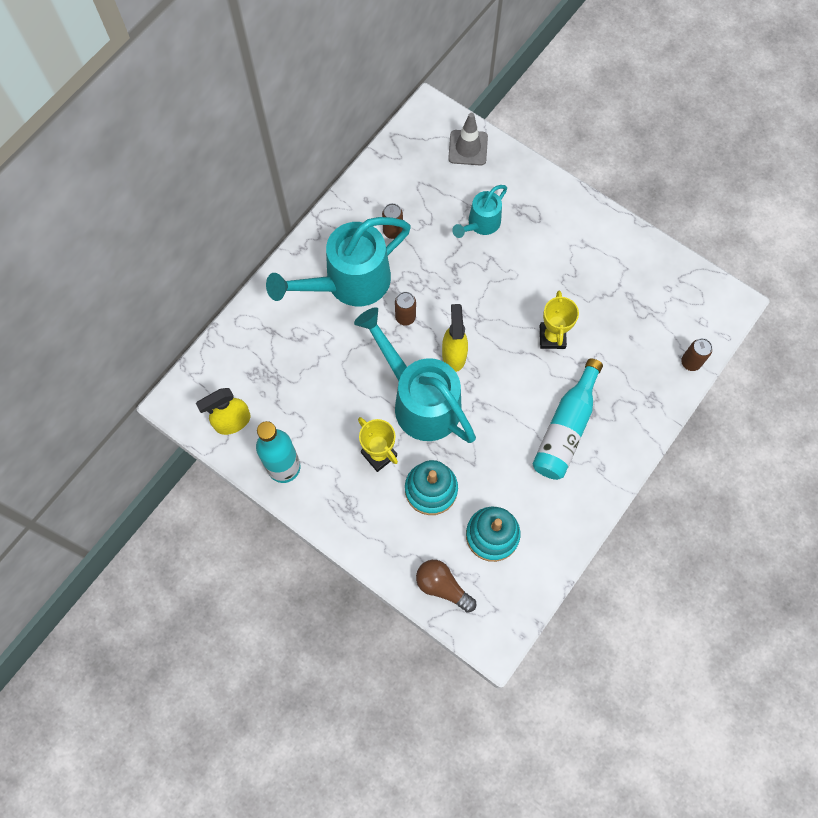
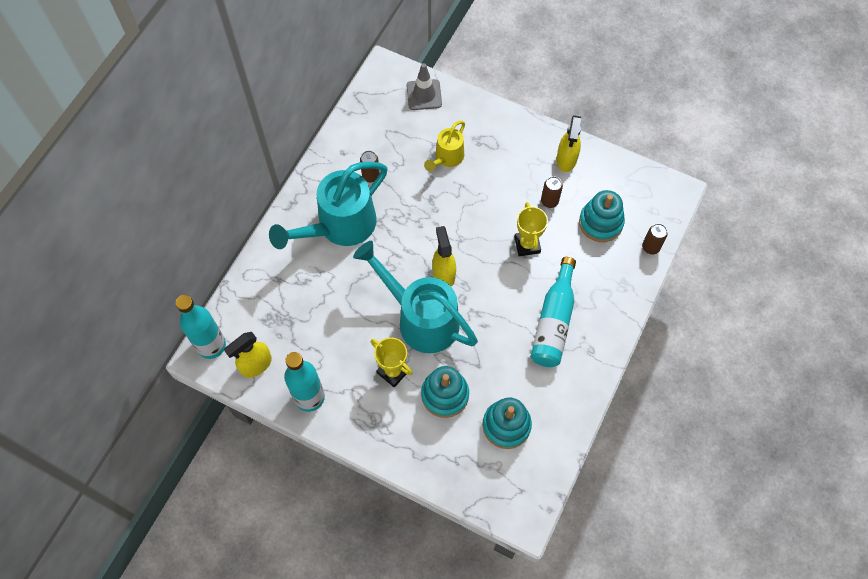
camera: 10 degrees left, 5 degrees down
brown can [395,292,416,326] -> brown can moved to [541,176,563,208]
brown light bulb [416,560,476,613] -> none
turquoise watering can [452,185,507,238] -> yellow watering can [424,121,465,172]
none -> turquoise bottle [176,295,226,359]
none -> yellow spray bottle [556,115,581,172]
none -> turquoise stacking toy [579,190,625,242]

